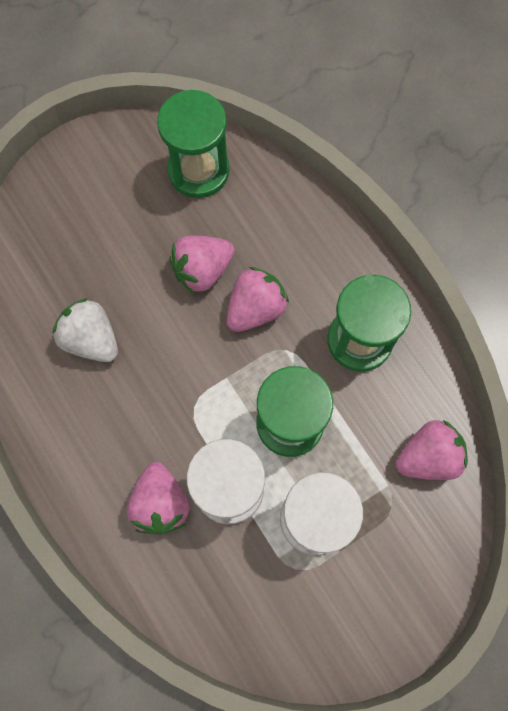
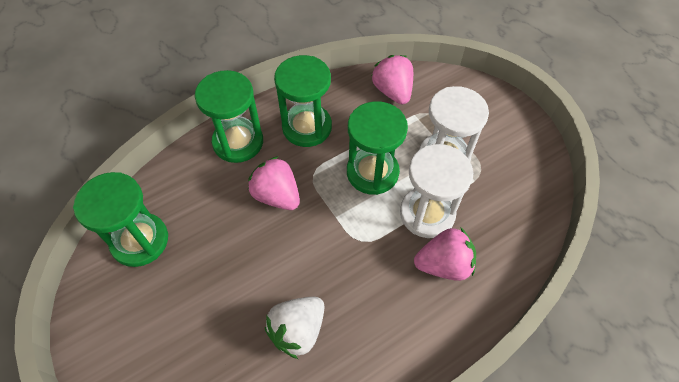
camera: 90 degrees left, 15 degrees down
pink strawberry [169,235,235,294] -> none
none -> green hourglass [195,70,263,163]

